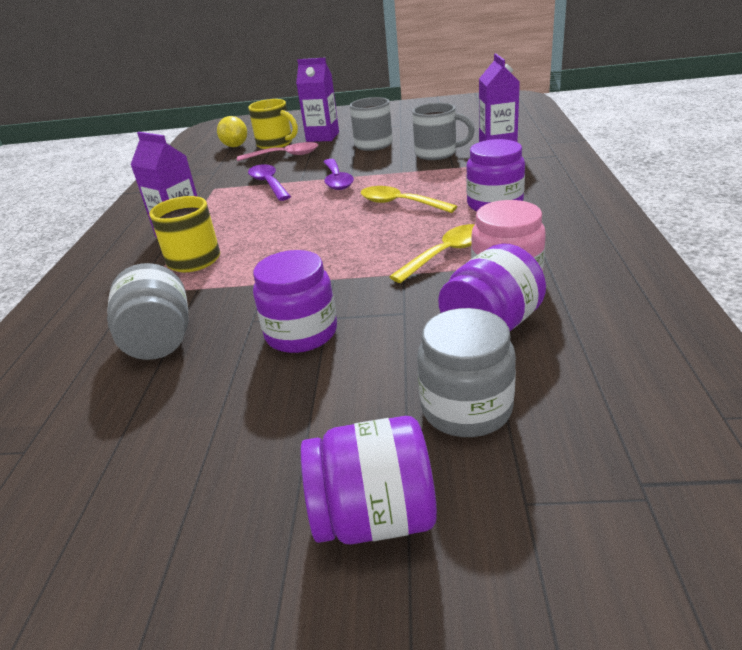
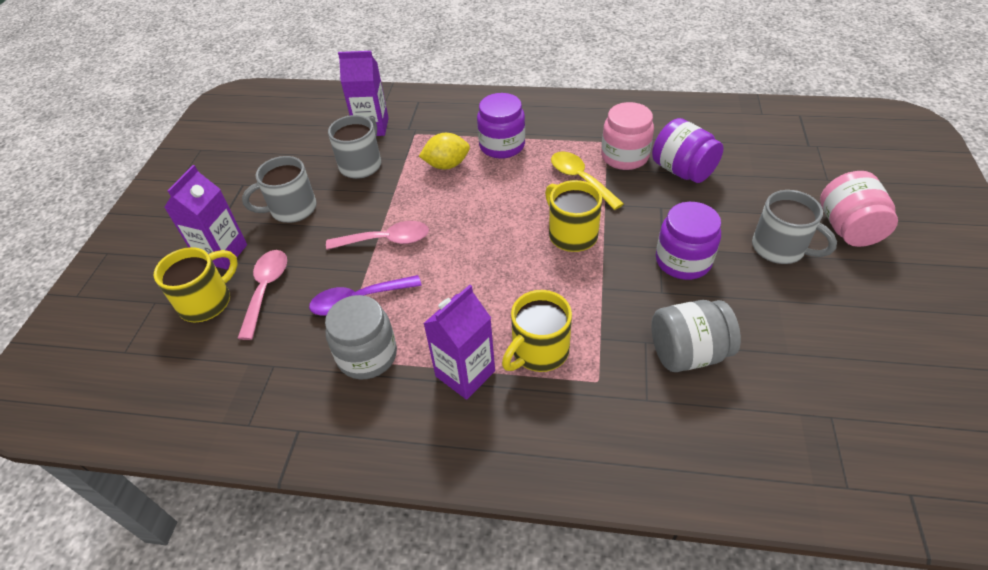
camera: 85 degrees left, 15 degrees up
yellow lemon [217,116,247,147] -> yellow lemon moved to [419,133,470,169]
purple jar [300,416,437,545] -> pink jar [820,171,898,247]
purple spoon [323,159,354,190] -> pink spoon [326,221,429,250]
yellow spoon [361,186,457,213] -> none
grey jar [417,308,516,437] -> grey jar moved to [325,295,397,379]
none -> yellow mug [545,180,602,252]
none -> grey mug [752,190,837,264]

